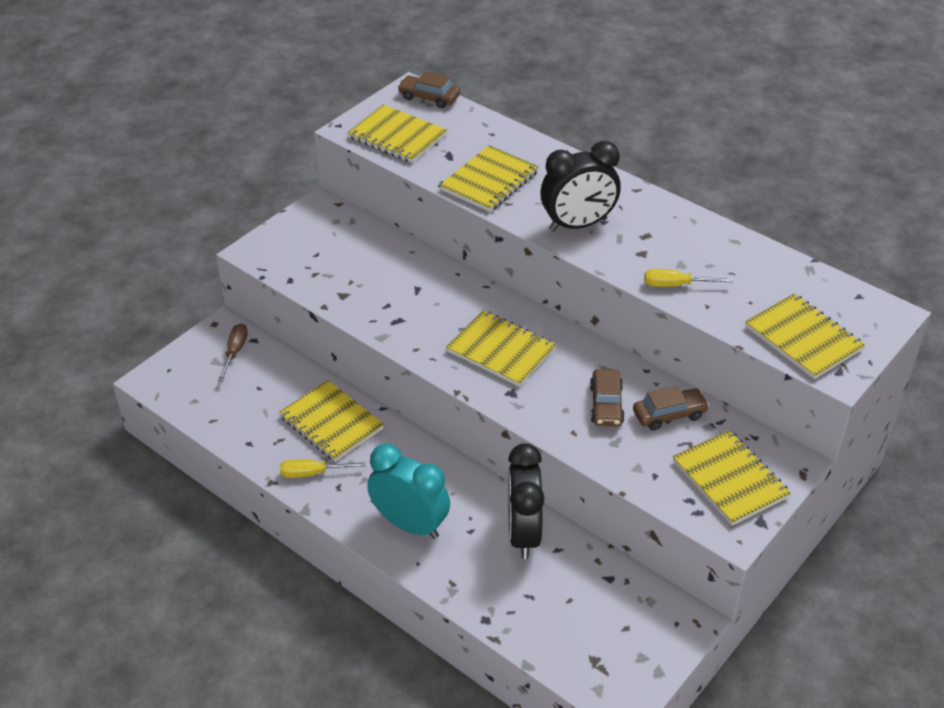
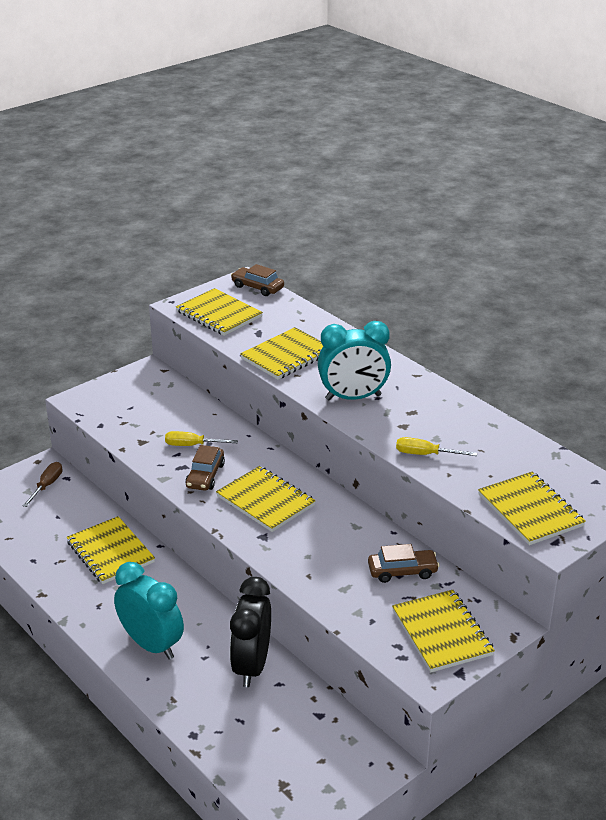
camera: 10 degrees right, 10 degrees down
yellow screwdriver [280,459,366,478] -> yellow screwdriver moved to [165,431,238,446]
black clock [540,141,621,231] -> turquoise clock [318,321,391,400]
brown car [590,369,625,426] -> brown car moved to [185,445,225,491]

